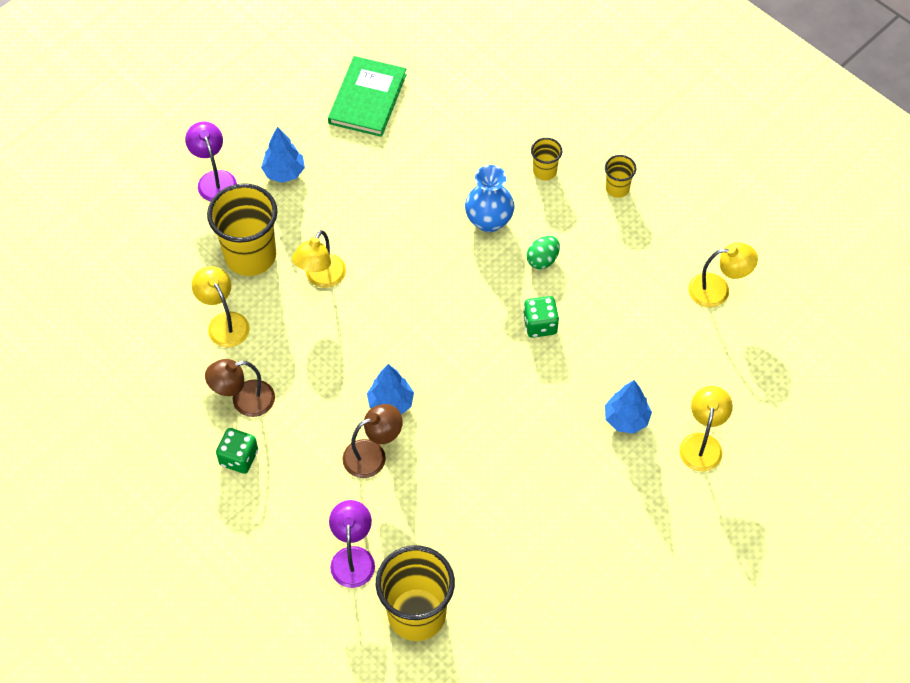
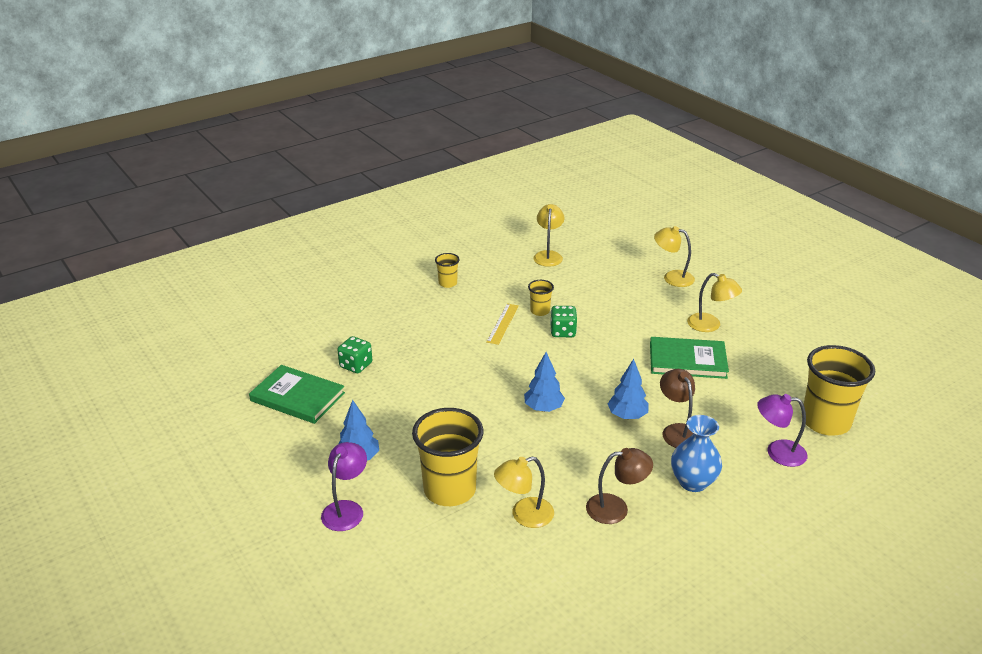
camera: 80 degrees left, 25 degrees down
purple lamp [185,121,237,202] -> purple lamp turned 120 degrees clockwise [321,442,367,531]
brown lamp [205,359,275,417] -> brown lamp turned 90 degrees counterclockwise [586,448,653,524]
green dice [216,428,258,474] -> green dice moved to [337,336,372,373]
yellow lamp [292,230,346,288] -> yellow lamp moved to [687,273,742,332]
blue vase [465,165,515,232] -> blue vase moved to [671,415,722,492]
green egg [527,236,560,269] -> yellow ruler [486,303,519,345]
yellow cup [531,138,562,180] -> yellow cup moved to [528,280,554,316]
blue tree [605,380,652,434] -> blue tree moved to [524,352,565,412]
none -> green book [650,337,729,379]

